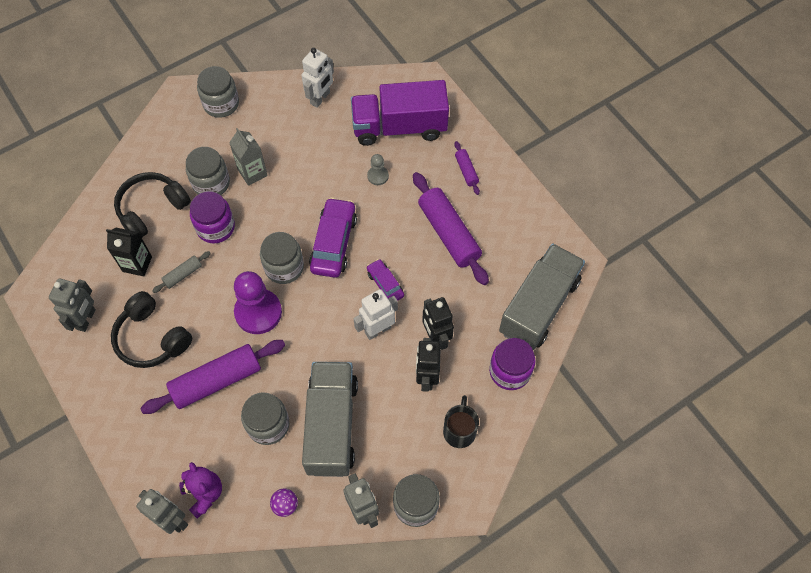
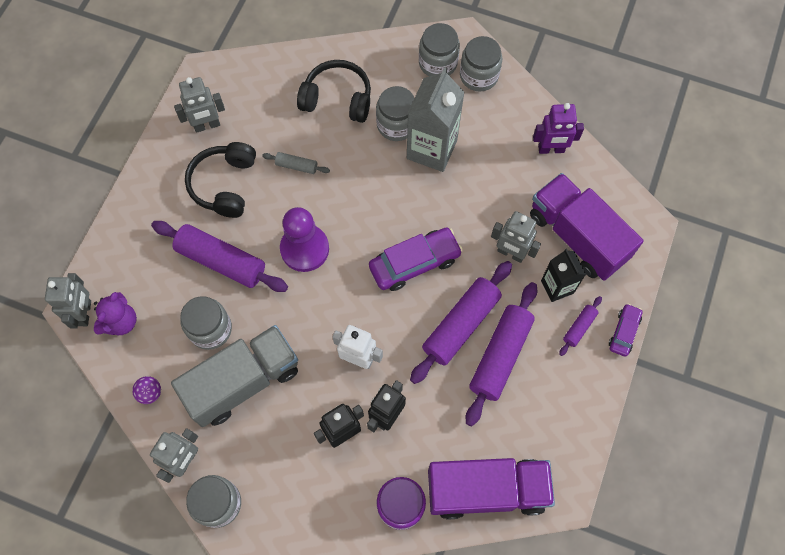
camera: 55 degrees right, 5 degrees up
black carton [106,228,152,276] -> black carton moved to [541,249,586,302]
purple jar [190,191,235,244] -> none
grey carton [229,128,268,186] -> grey carton [407,67,465,172], size x1.68
grey jar [260,232,304,284] -> grey jar moved to [419,23,460,76]
white robot [302,48,334,108] -> purple robot [533,103,584,154]
grey pawn [367,154,389,185] -> grey robot [491,211,541,263]
purple car [367,259,404,300] -> purple car moved to [609,304,642,357]
black mug [443,395,479,448] -> none
grey truck [499,244,585,350] -> purple truck [428,458,555,519]
none -> purple rolling pin [410,261,512,384]

